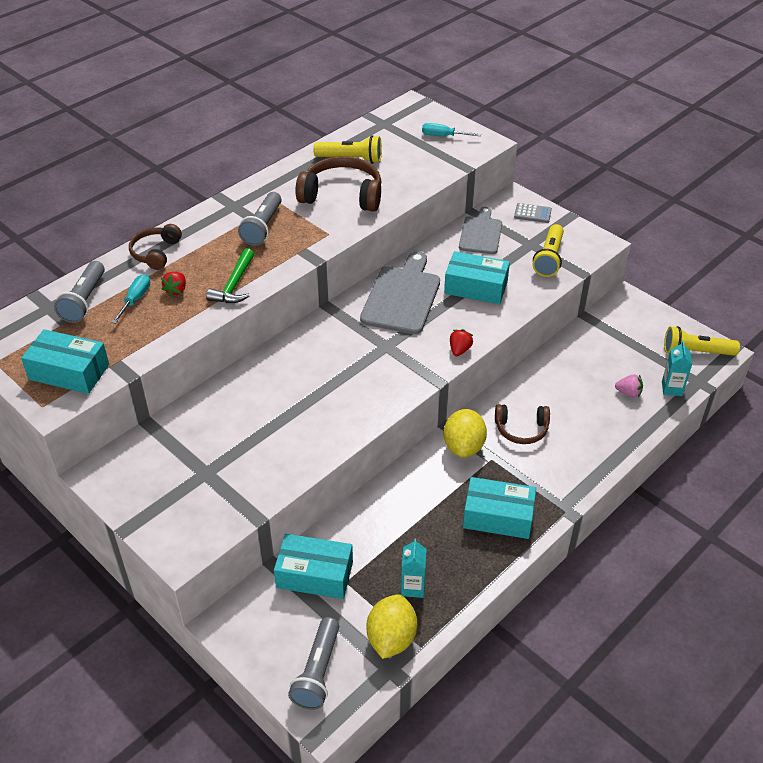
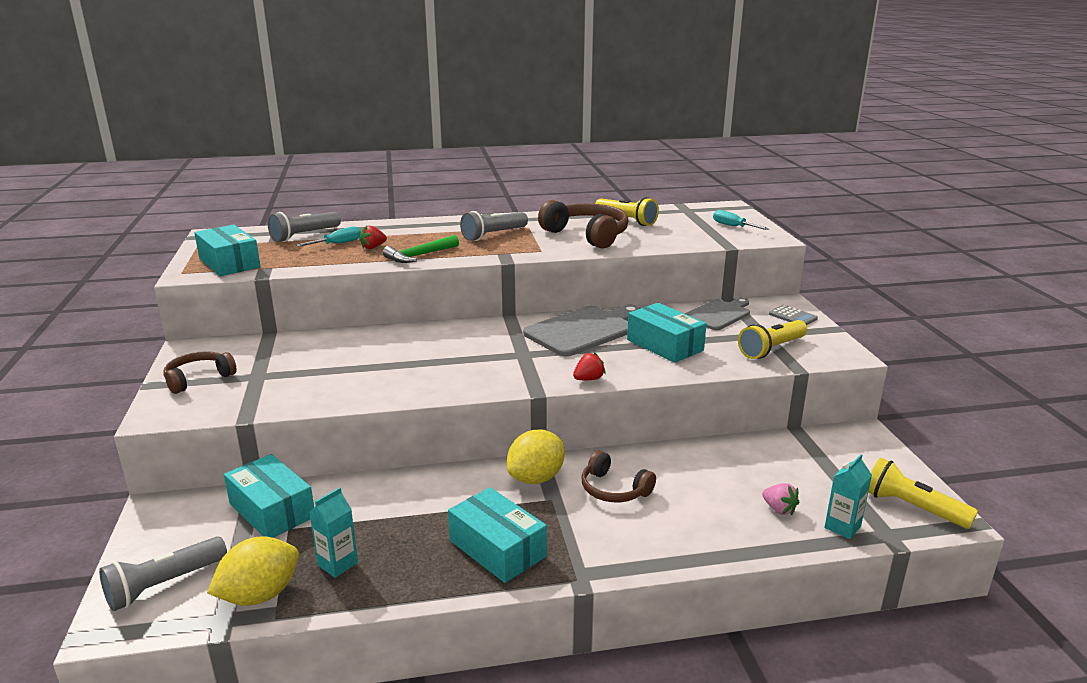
camera: 35 degrees right, 20 degrees down
brown headphones [129,224,182,270] -> brown headphones moved to [163,351,237,394]

